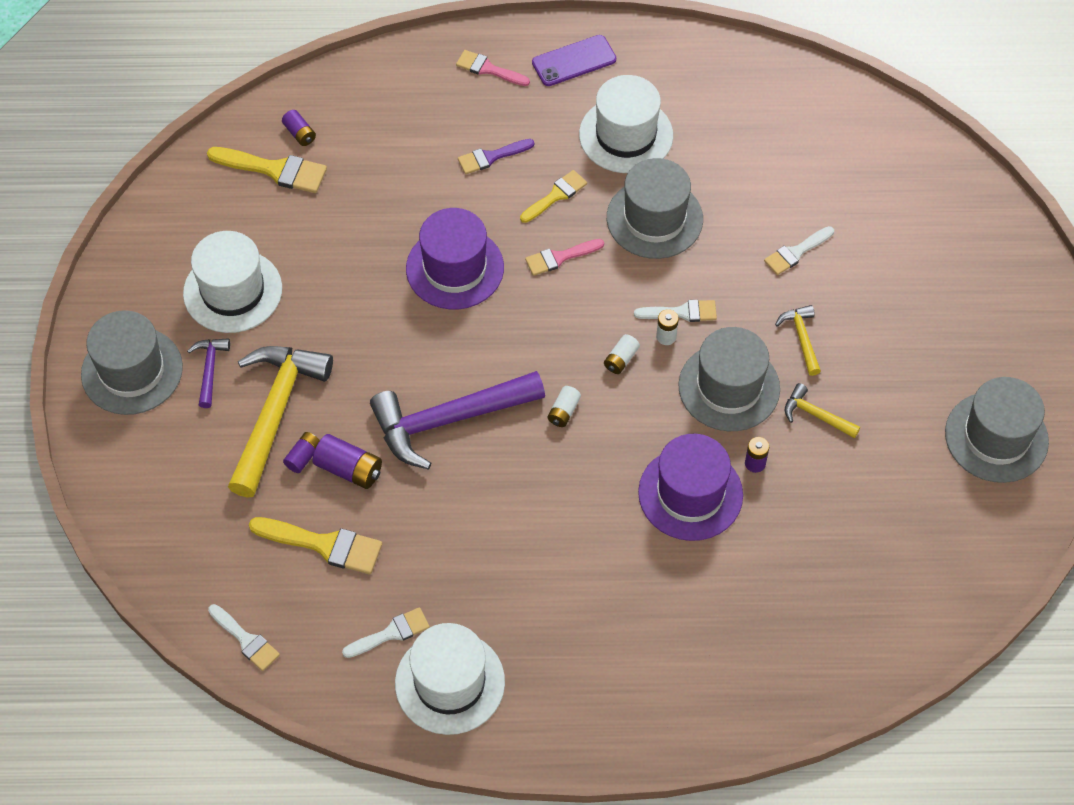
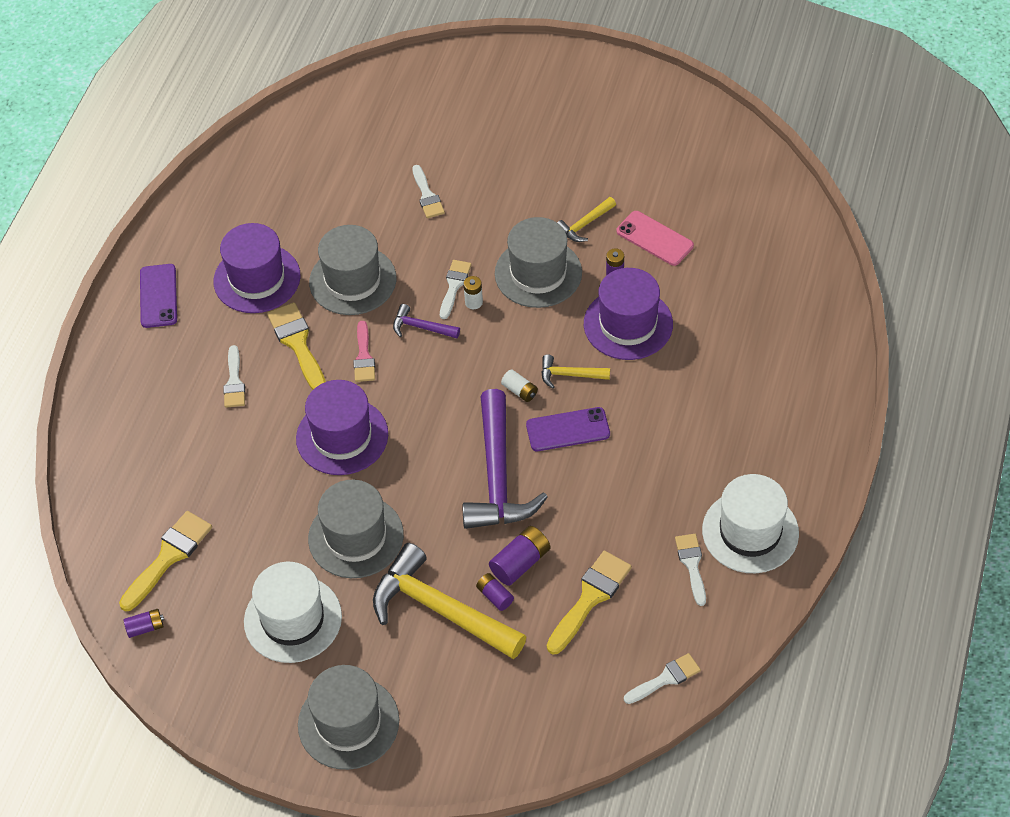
camera: 70 degrees left, 5 degrees down
purple hammer [187,338,230,408] -> purple hammer moved to [393,304,460,338]
purple battery [282,110,316,146] -> purple battery moved to [123,609,164,638]
pink brush [456,50,530,86] -> none
purple brush [458,139,534,174] -> white brush [223,345,245,408]
yellow brush [520,170,587,223] -> yellow brush [267,302,326,390], size x1.54
white hat [579,75,673,173] -> purple hat [214,223,301,313]
white battery [604,334,640,374] -> none
yellow hammer [775,305,821,376] -> yellow hammer moved to [542,354,610,389]
grey hat [945,377,1049,483] -> grey hat moved to [308,480,404,578]
none -> purple phone [526,407,610,451]
none -> pink phone [616,211,694,266]

